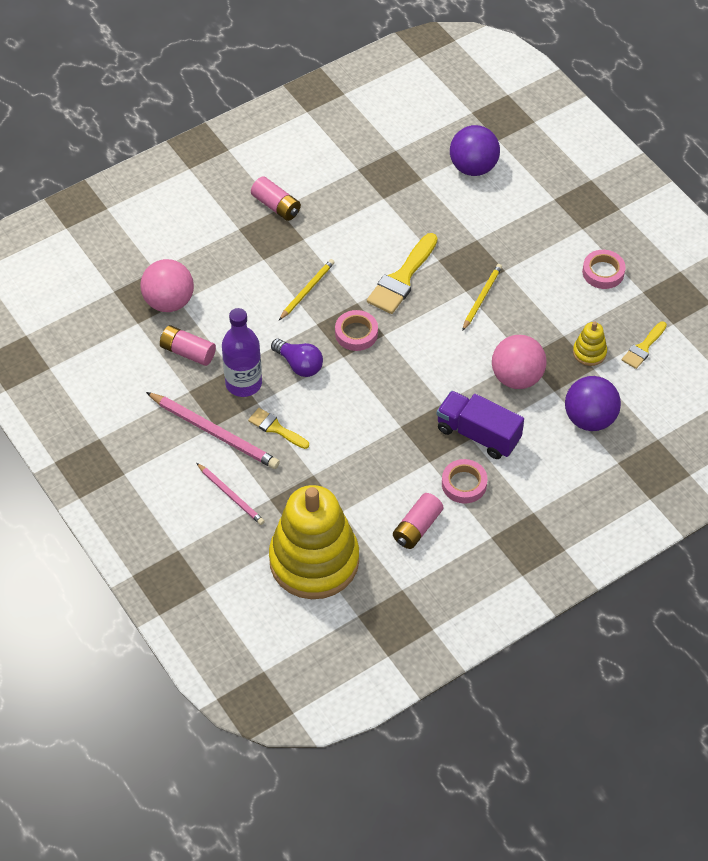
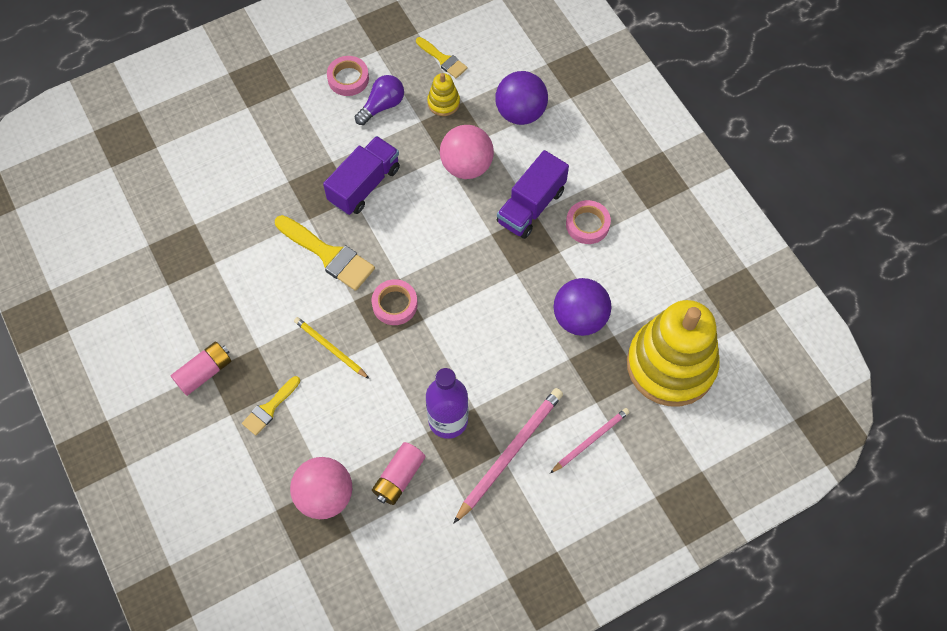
camera: 85 degrees left, 10 degrees up
yellow brush [248,408,309,449] -> yellow brush moved to [242,376,300,435]
purple light bulb [271,339,323,377] -> purple light bulb moved to [355,75,404,125]
pink battery [393,493,443,549] -> none
purple ball [450,125,500,176] -> purple ball moved to [554,278,611,336]
yellow pencil [462,264,502,331] -> purple truck [323,136,400,215]

